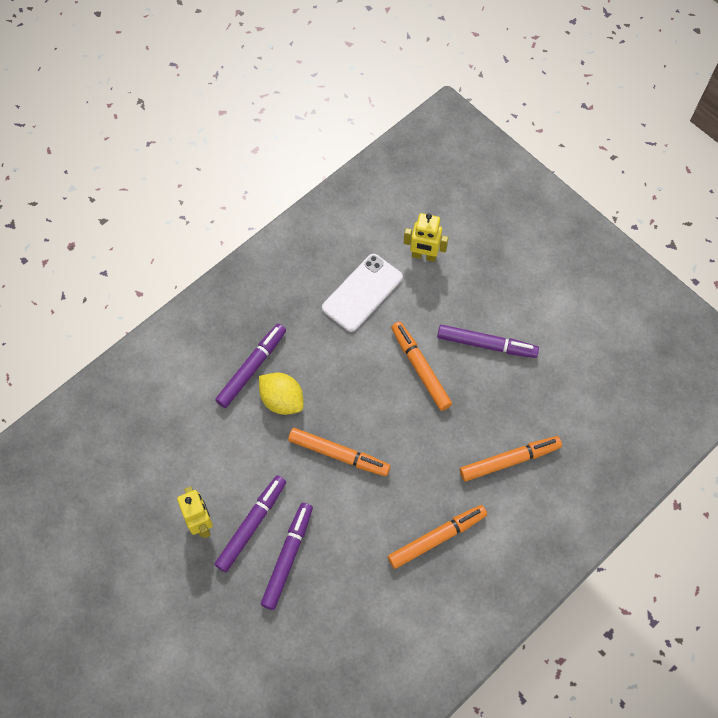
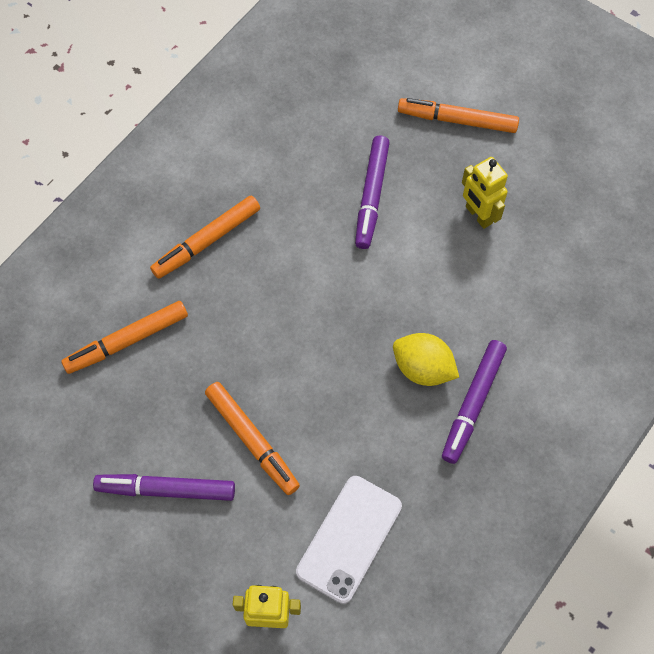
camera: 170 degrees right, 0 degrees up
purple marker [214,475,286,572] -> none
orange marker [288,428,390,476] -> orange marker moved to [398,98,519,133]

